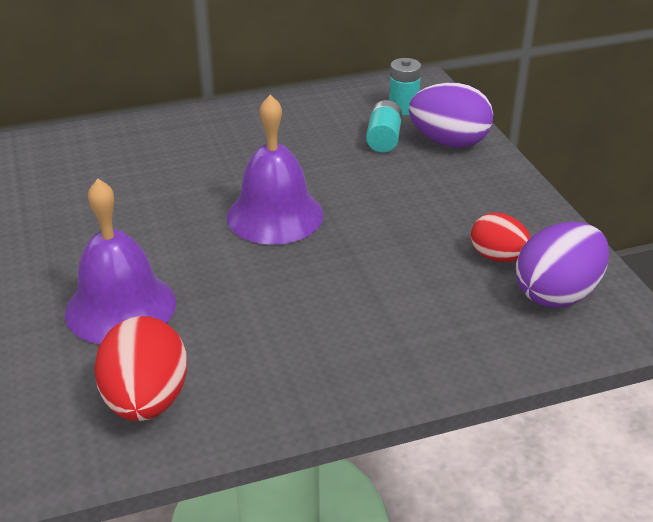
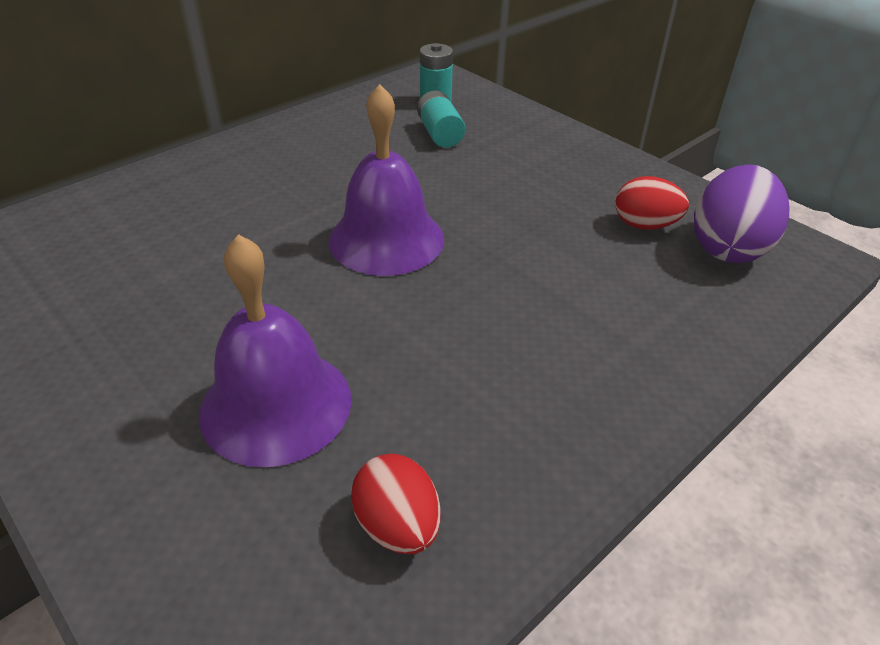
camera: 25 degrees left, 5 degrees up
red egg [94,316,187,421] -> red egg [351,453,441,554], size x0.64
purple egg [409,82,493,147] -> none

